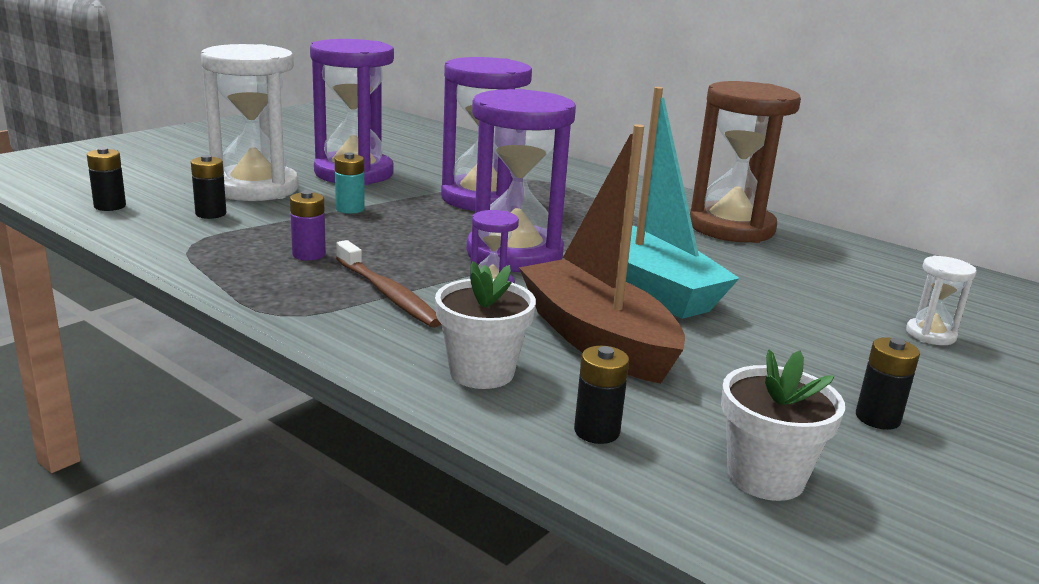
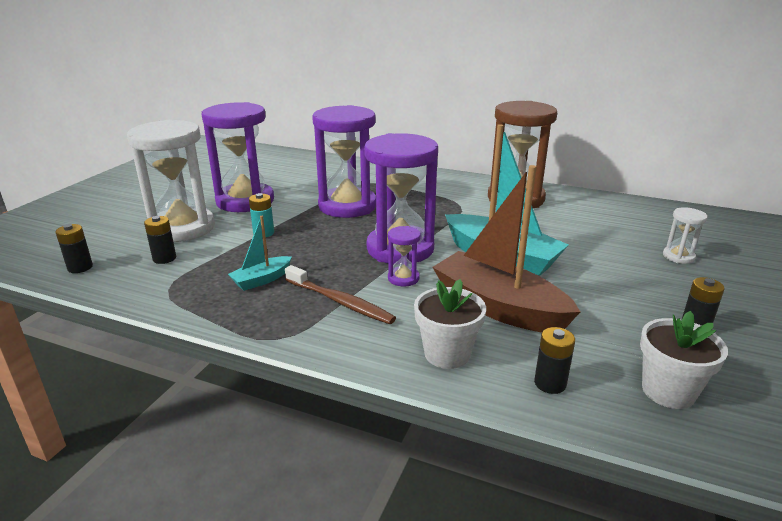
camera: 15 degrees left, 5 degrees up
purple battery [290,191,326,261] -> turquoise boat [228,216,292,291]

